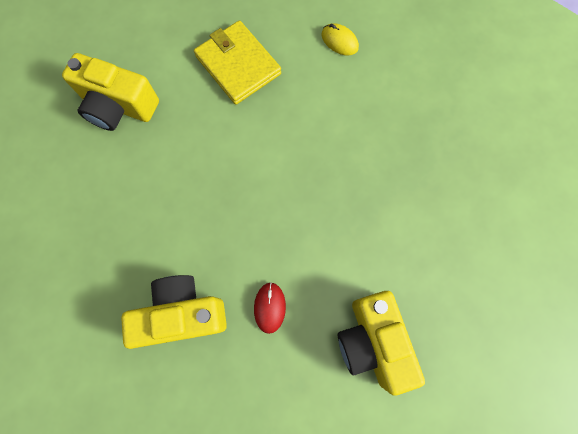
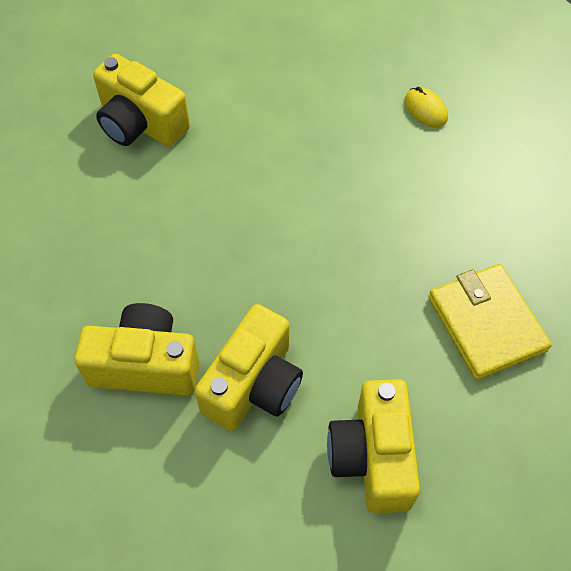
camera: 15 degrees right, 15 degrees down
yellow wallet [194,20,281,105] -> yellow wallet moved to [428,264,552,380]
red mouse [254,282,286,334] -> yellow camera [195,304,303,431]

